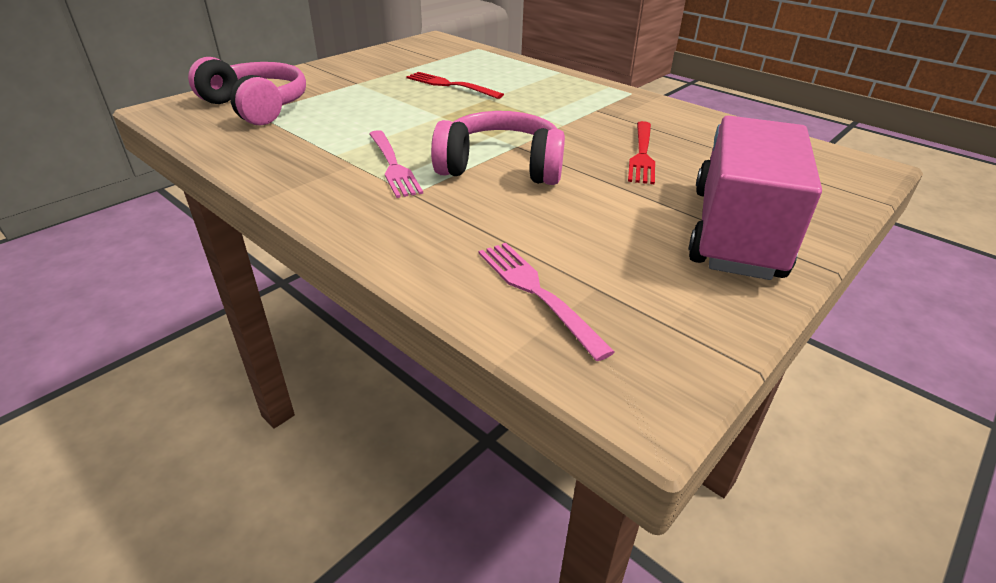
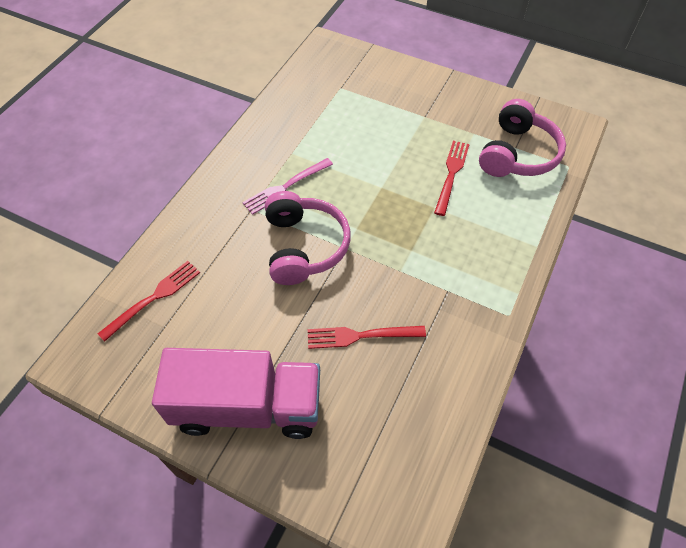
camera: 75 degrees right, 20 degrees up
pink headphones [188,57,306,126] -> pink headphones moved to [479,99,566,177]
pink fork [479,243,615,361] -> red fork [97,261,200,341]

